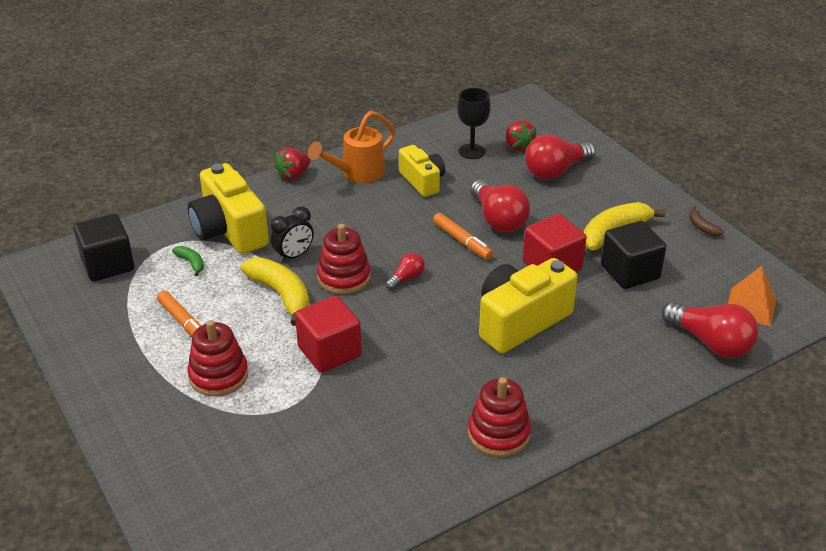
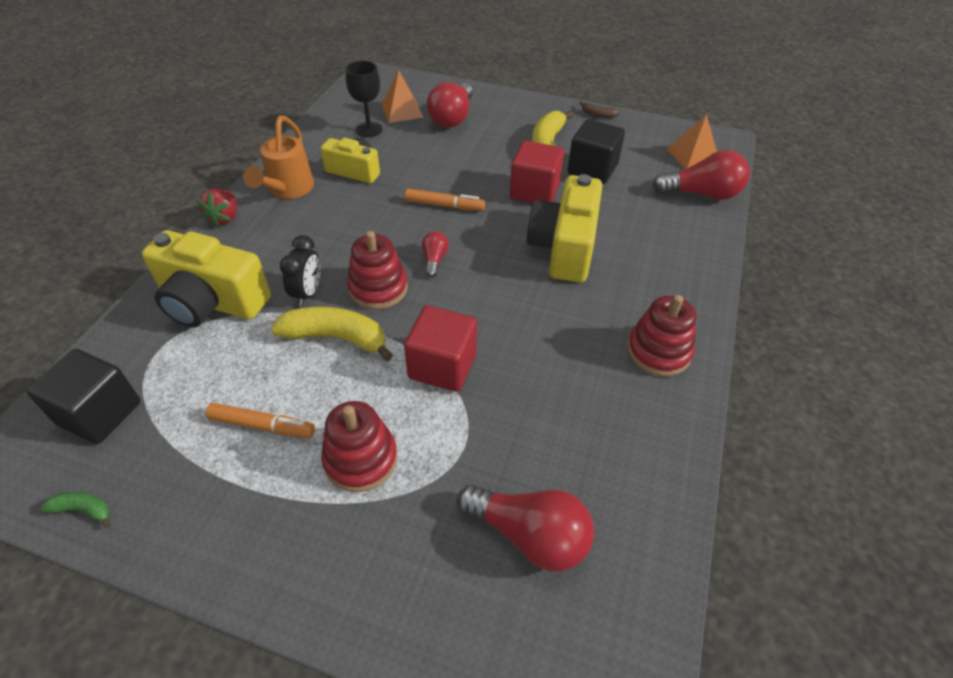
camera: 40 degrees left, 10 degrees up
green banana [172,246,204,276] -> green banana moved to [41,492,111,528]
red light bulb [470,180,530,232] -> red light bulb moved to [457,485,594,571]
red strawberry [506,121,536,153] -> orange pyramid [381,70,424,123]

